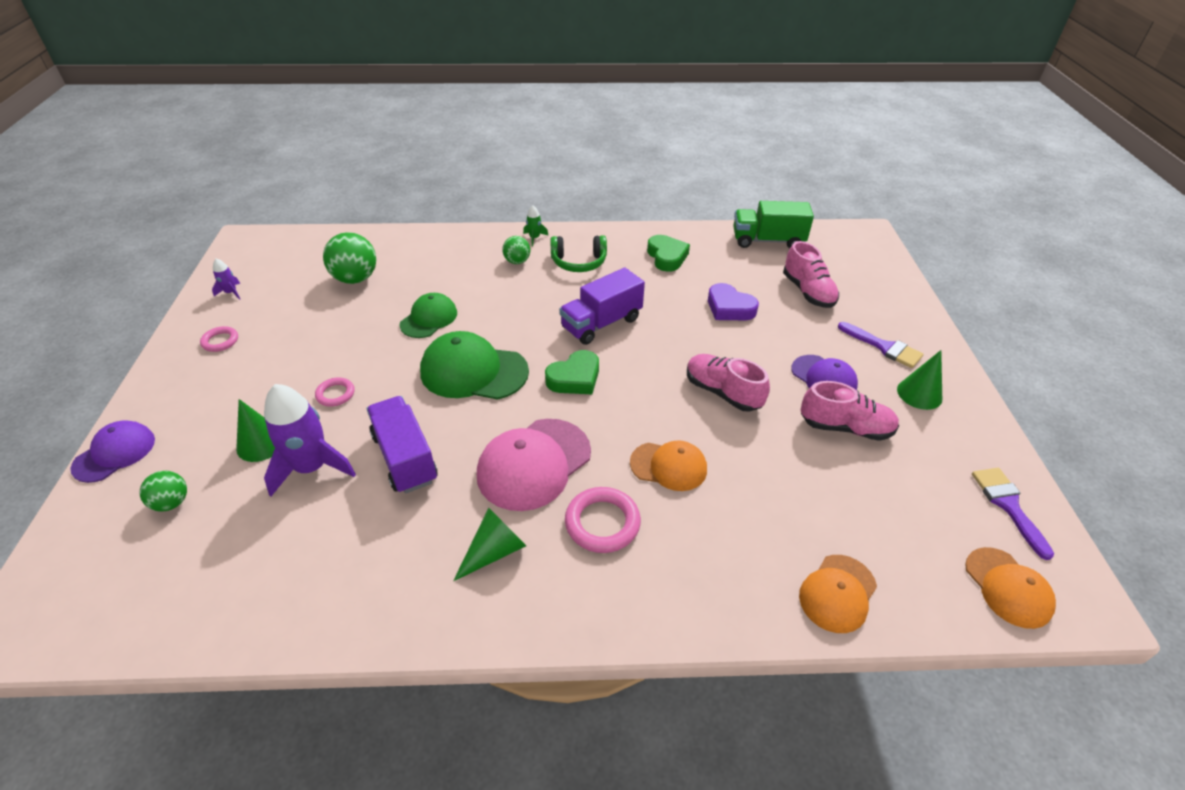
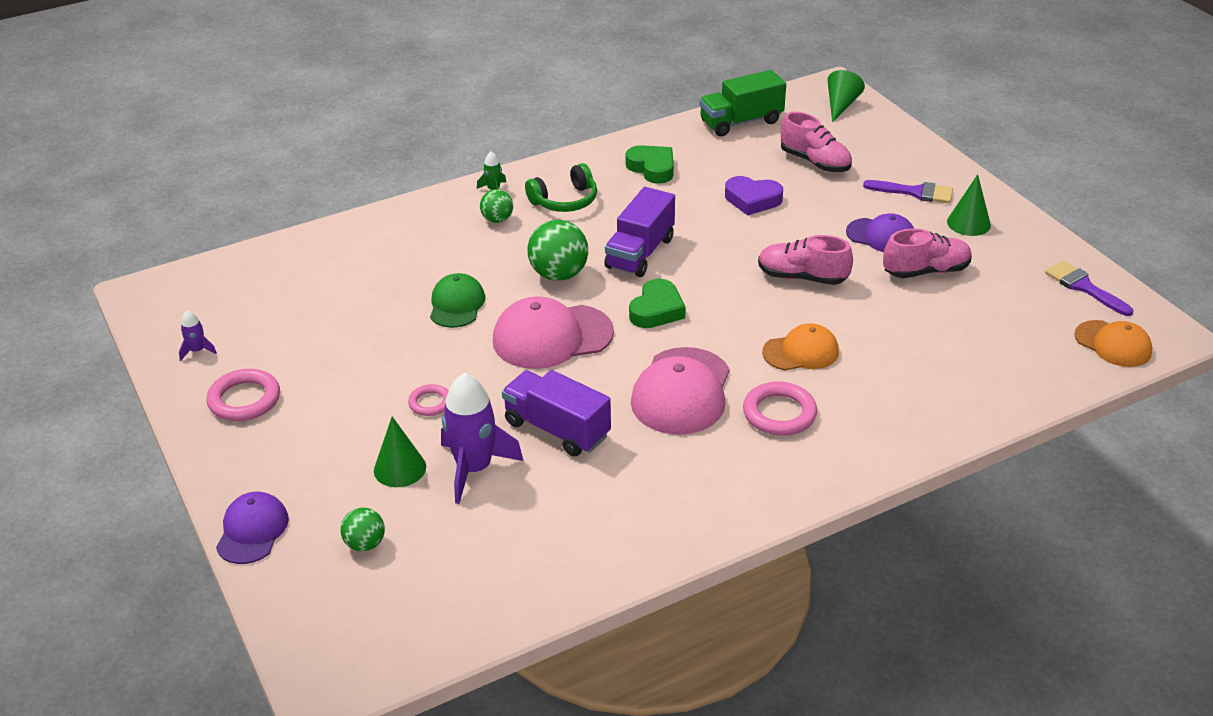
camera: 25 degrees left, 5 degrees down
pink ring [200,326,238,352] -> pink ring [206,369,280,421], size x1.68
green ball [323,232,376,284] -> green ball moved to [527,220,588,281]
green cap [420,331,529,400] -> pink cap [493,296,614,369]
green cone [453,508,526,581] -> green cone moved to [828,70,865,122]
orange cap [799,555,877,633] -> none

